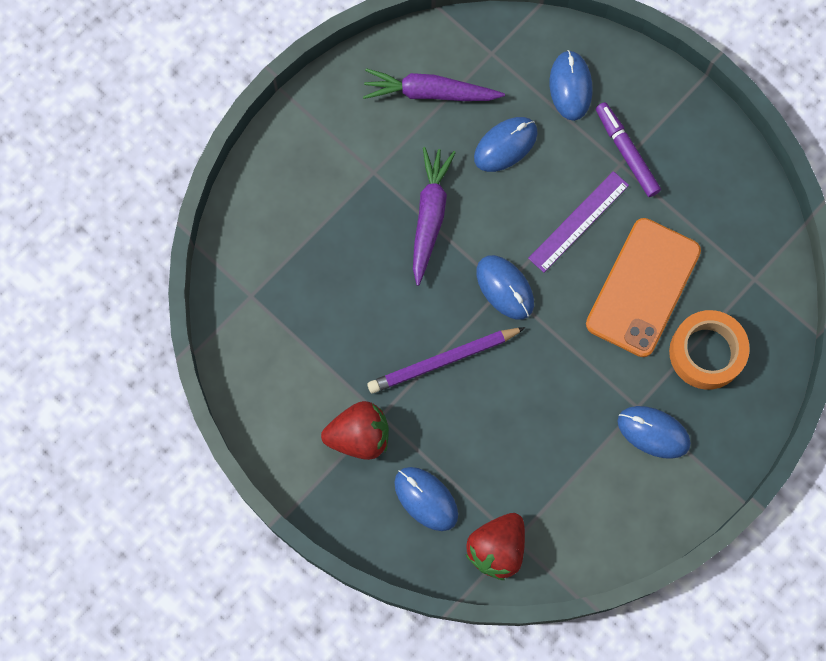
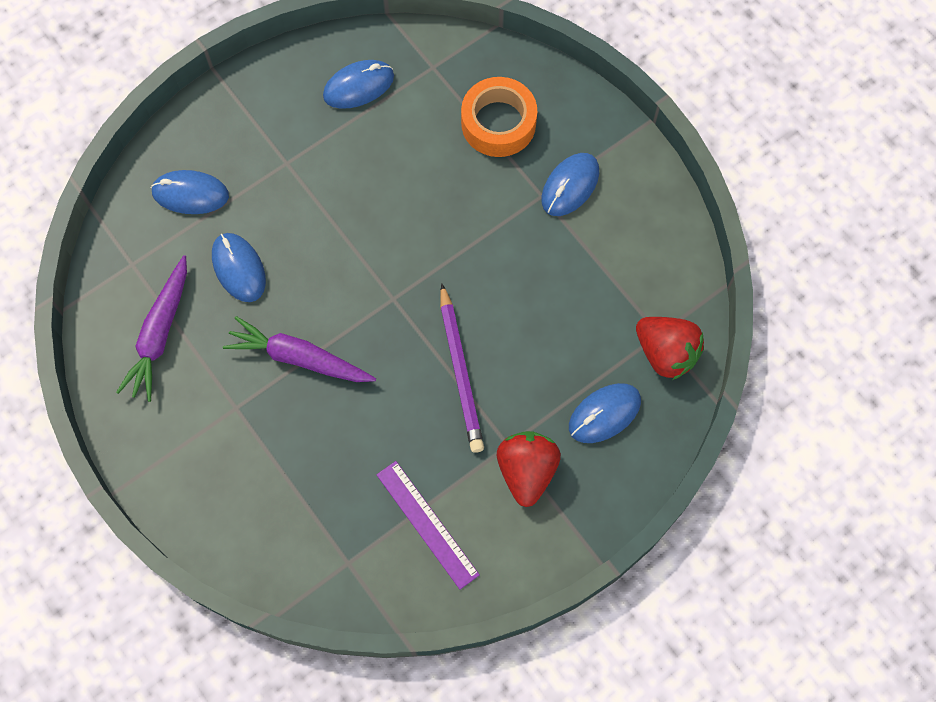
camera: 80 degrees left, 5 degrees down
blue mouse [476,255,534,320] -> blue mouse moved to [323,60,394,109]
purple ruler [528,171,629,273] -> purple ruler moved to [376,461,480,589]
orange phone [586,218,701,357] -> none
purple marker [596,102,661,197] -> none

